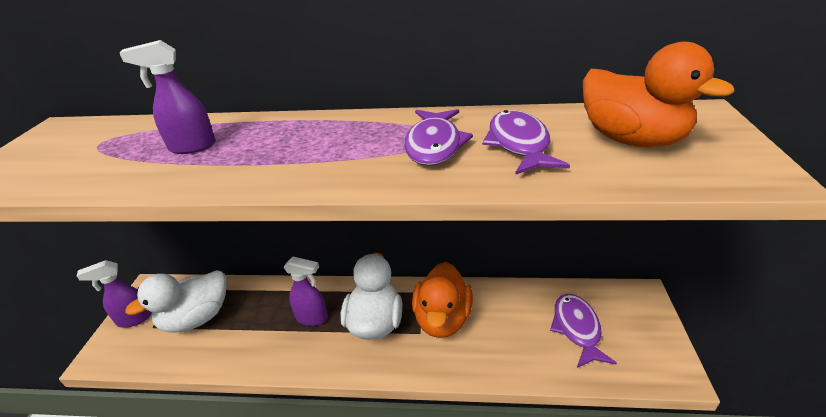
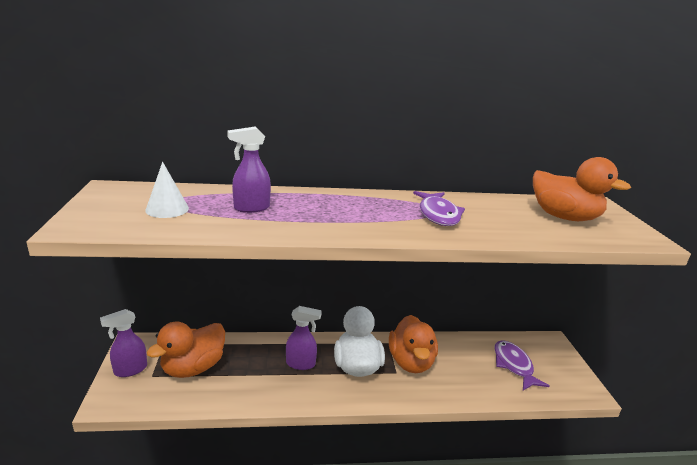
camera: 15 degrees left, 10 degrees down
white duck [125,270,226,333] -> orange duck [146,322,225,378]
purple fish [482,110,570,175] -> none
none -> white cone [145,162,189,218]

